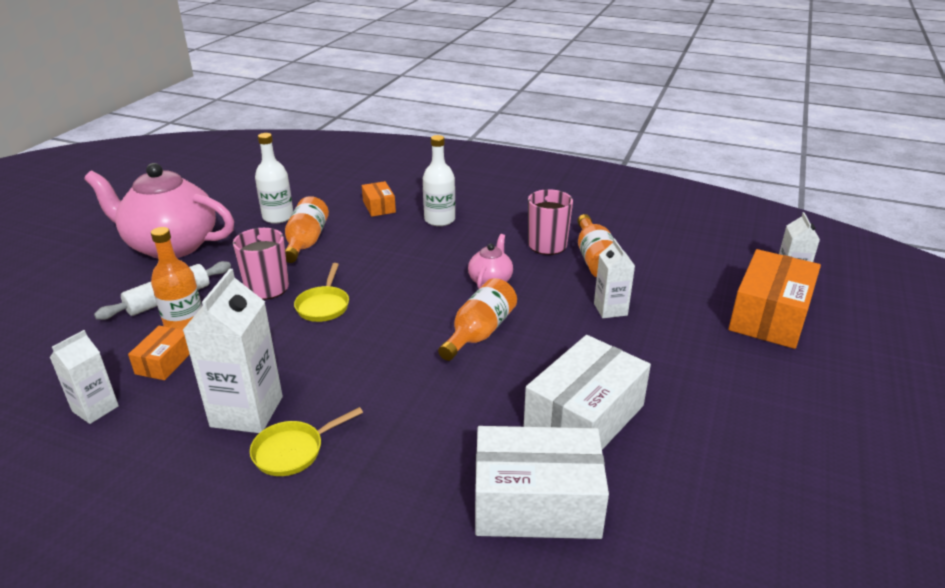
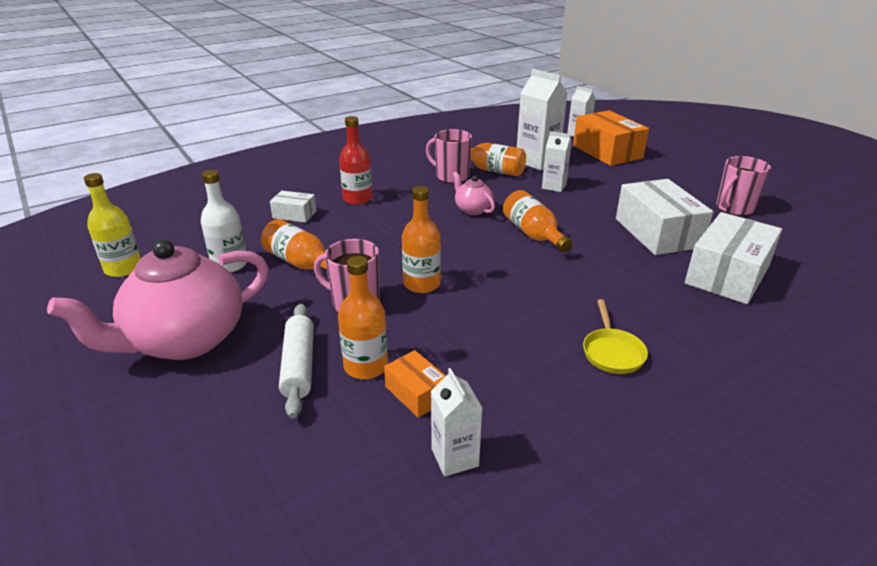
camera: 55 degrees left, 0 degrees up
white carton [183,269,283,433] -> white carton moved to [517,69,567,170]
yellow pan [294,263,349,322] -> orange bottle [402,186,441,293]
orange box [362,181,396,217] -> white box [270,191,316,223]
white bottle [423,135,455,226] -> red bottle [339,116,373,205]
none -> yellow bottle [84,173,141,277]
none -> pink mug [716,156,771,216]

